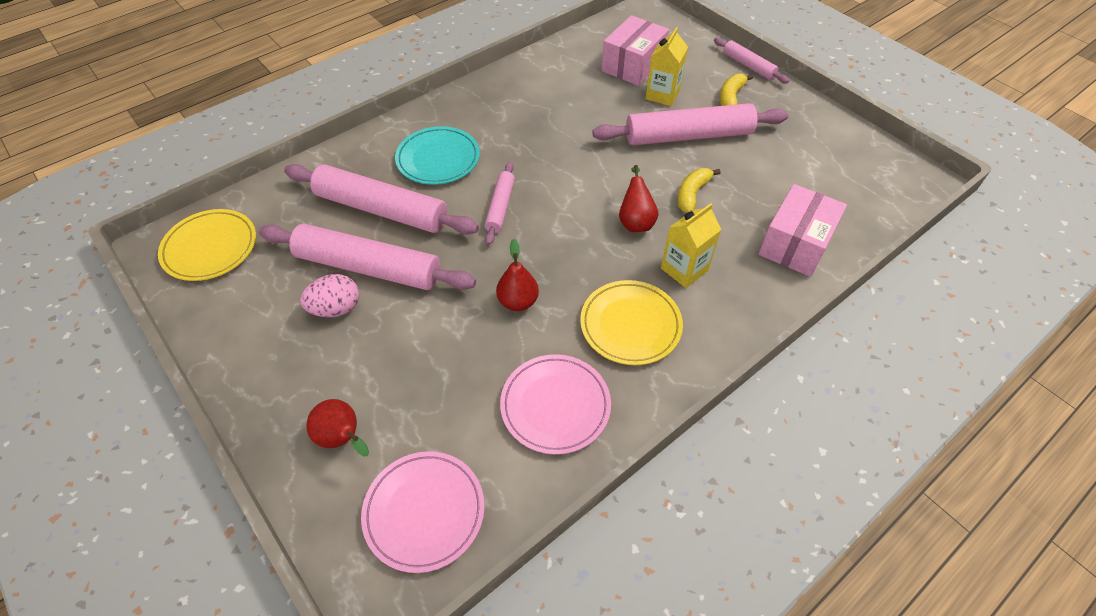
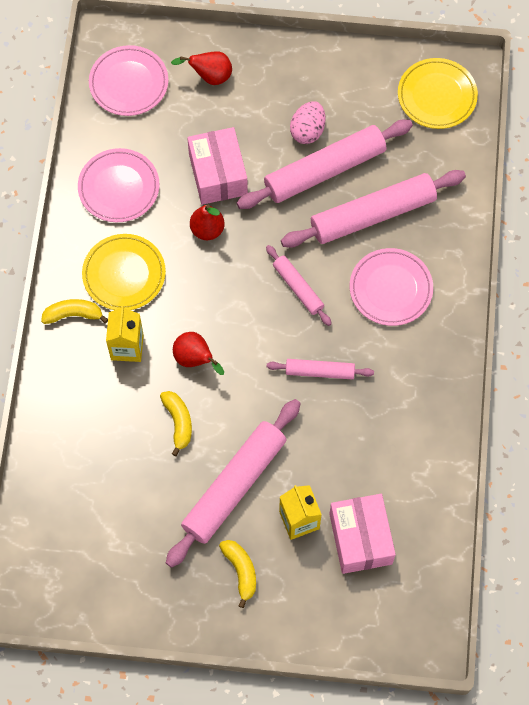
camera: 135 degrees right, 15 degrees up
turquoise plate [395,126,480,185] -> pink plate [350,248,433,326]
pink rolling pin [714,38,789,83] -> pink rolling pin moved to [267,359,374,379]
pink box [758,184,847,277] -> pink box moved to [187,127,248,205]
none -> yellow banana [41,299,108,324]

